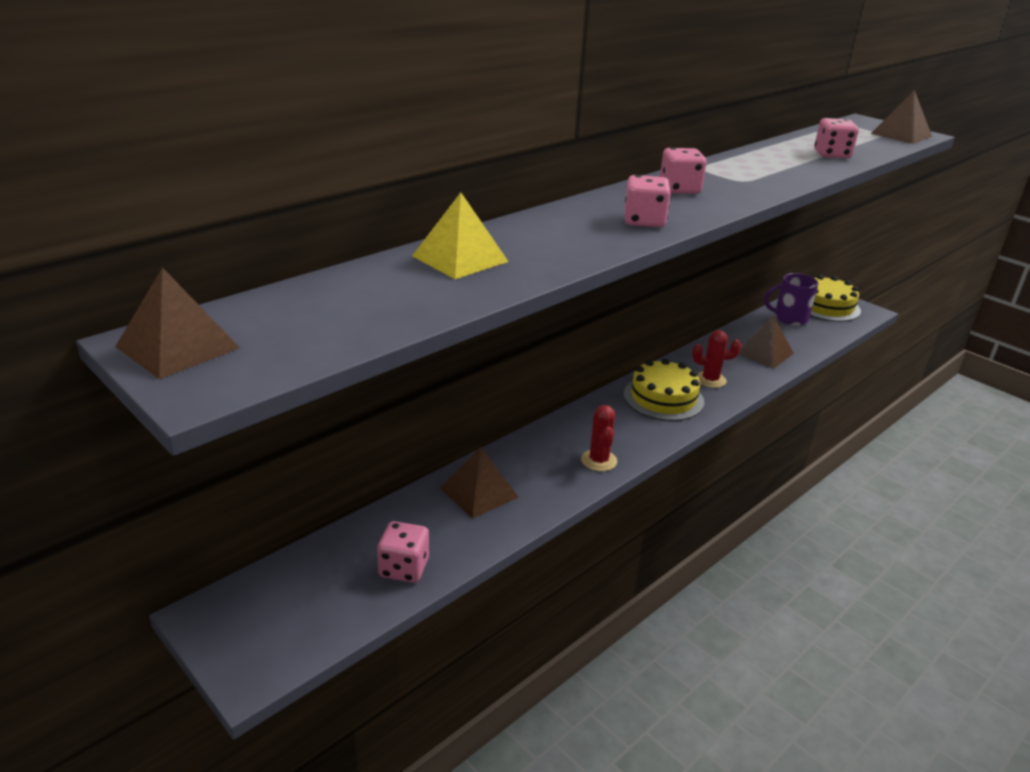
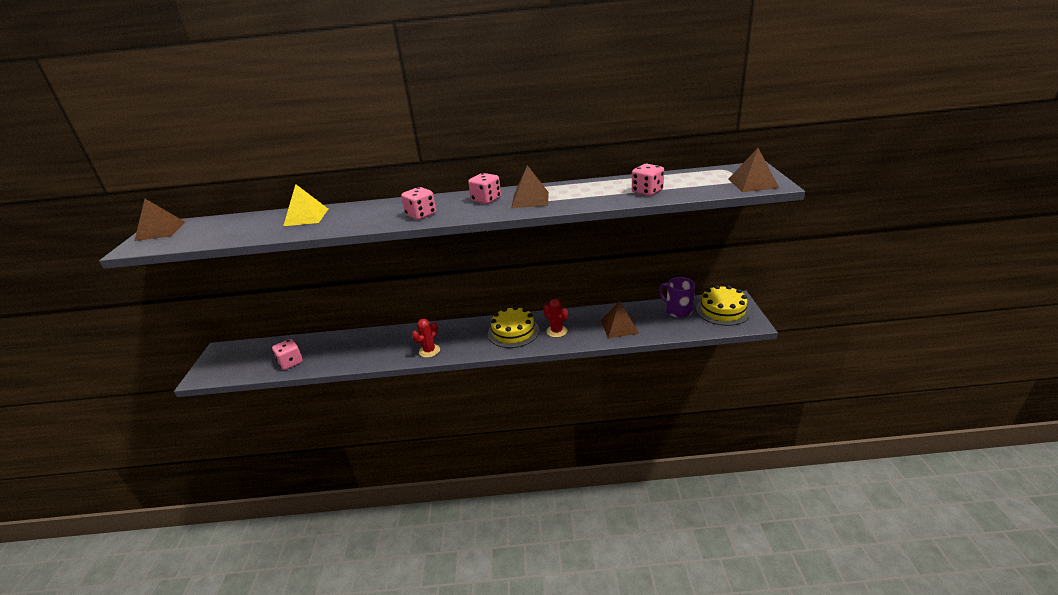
camera: 45 degrees right, 0 degrees up
brown pyramid [440,447,519,519] -> brown pyramid moved to [511,165,549,208]

